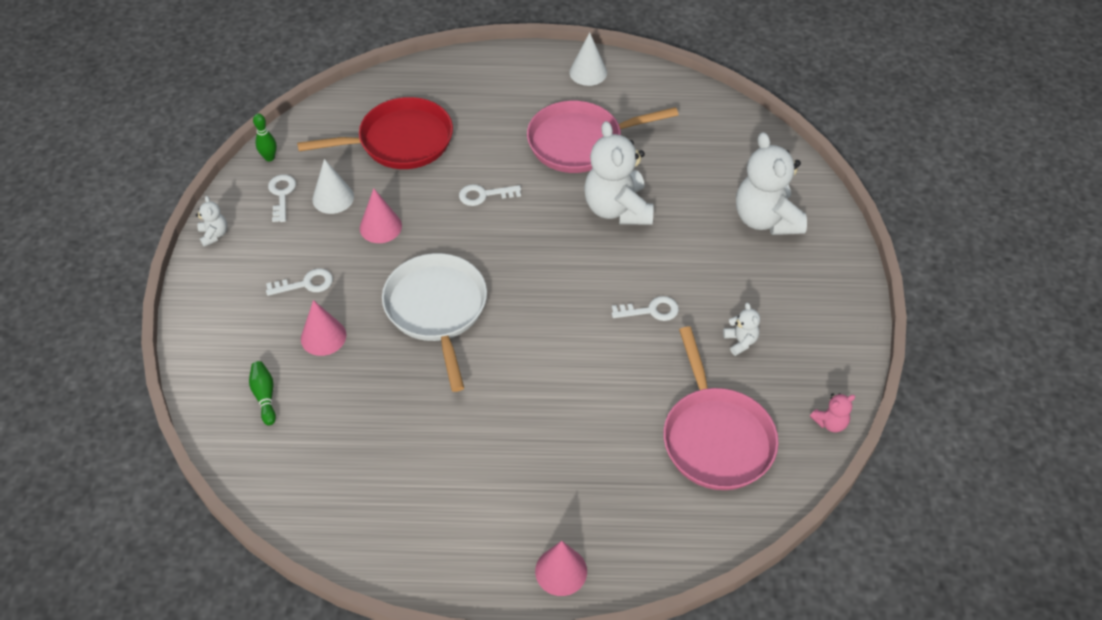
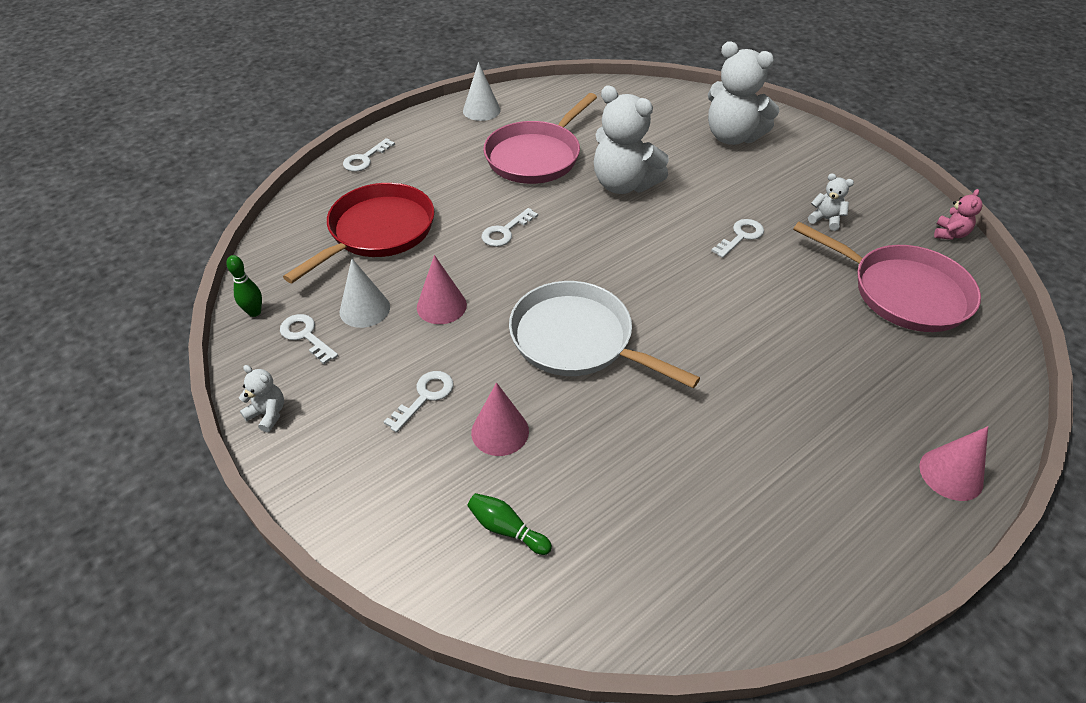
camera: 40 degrees left, 5 degrees down
none -> white key [343,138,395,172]

